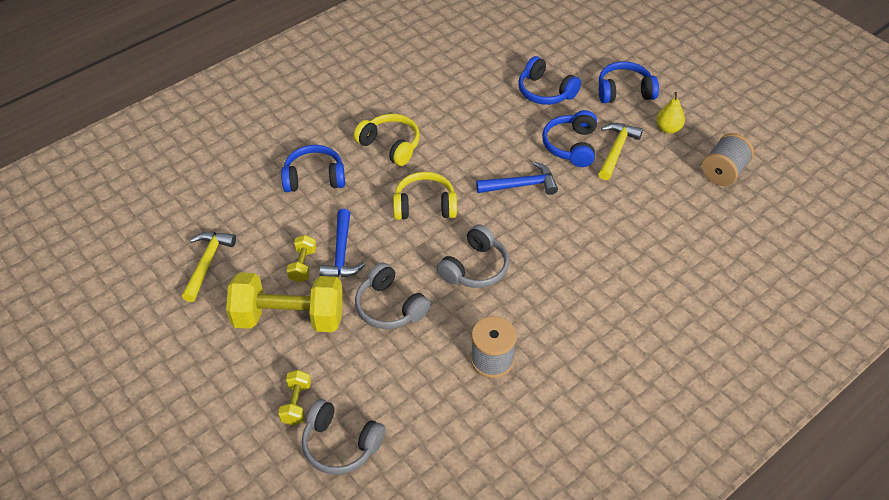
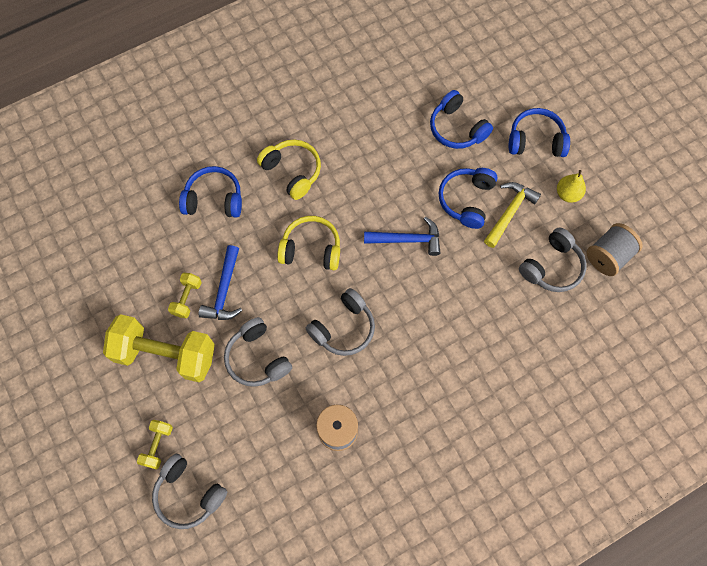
camera: 10 degrees right, 20 degrees up
yellow hammer [182,232,236,302] -> none
none -> grey headphones [519,227,587,292]

